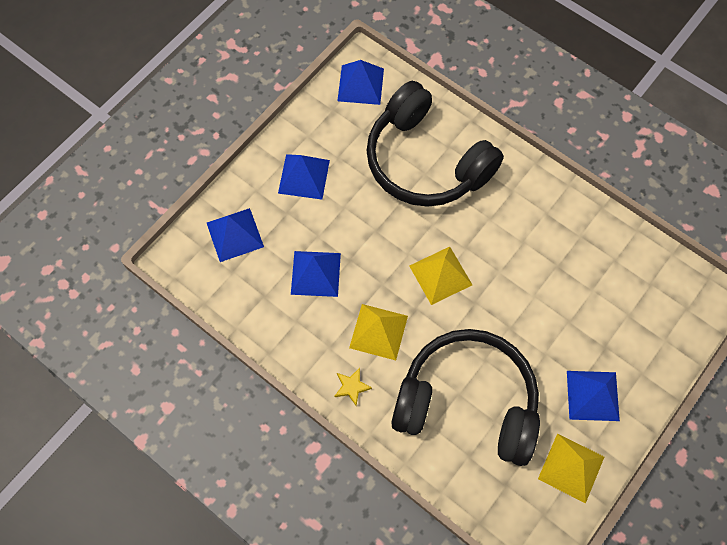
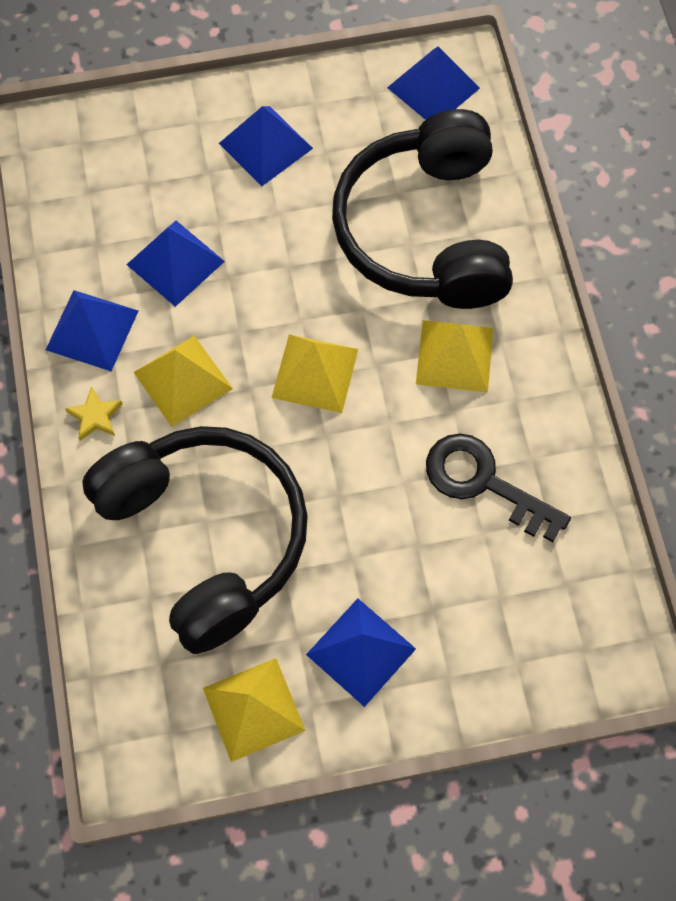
camera: 40 degrees right, 0 degrees up
blue pyramid [207,208,264,262] -> blue pyramid moved to [46,290,138,371]
none -> yellow pyramid [416,320,493,392]
none -> black key [426,433,571,542]

